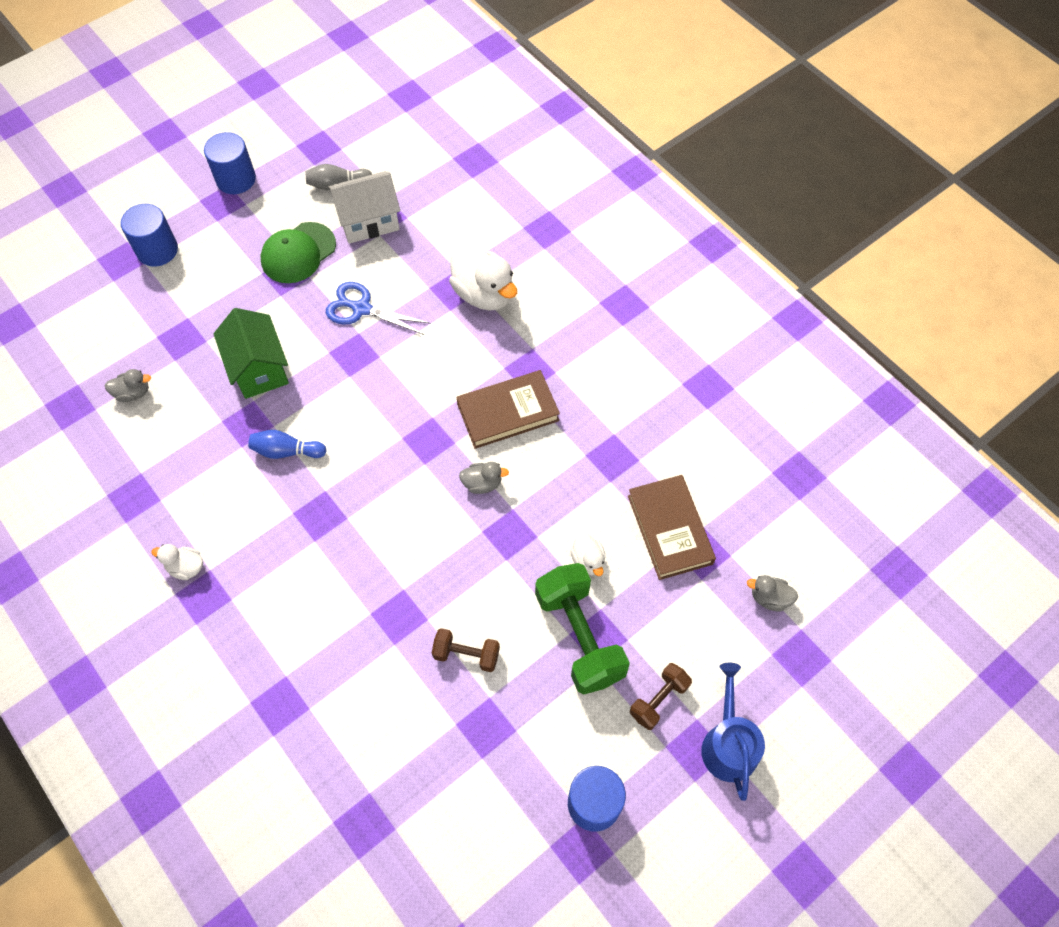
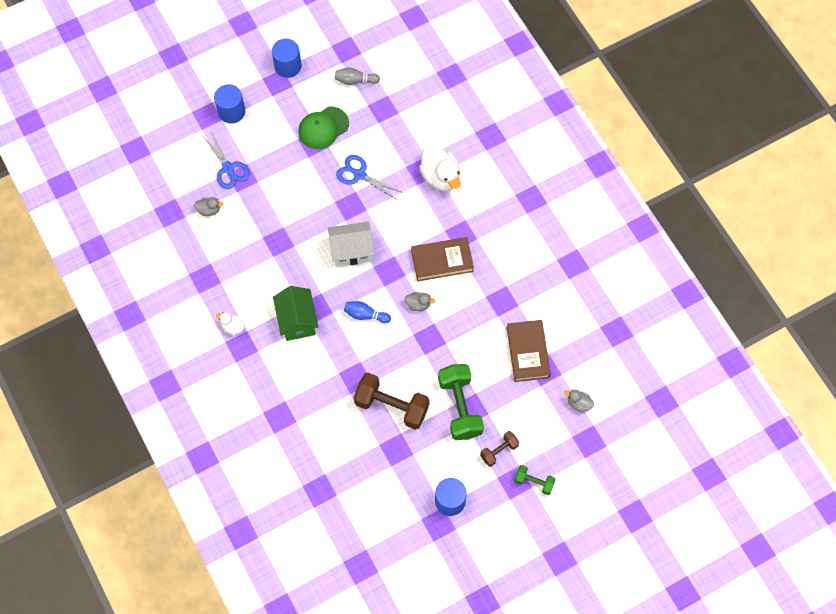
camera: 10 degrees right, 5 degrees up
green house [213,308,289,399] -> green house moved to [273,286,318,341]
blue bowling pin [248,430,326,459] -> blue bowling pin moved to [344,301,391,323]
white house [328,171,400,244] -> white house moved to [328,222,374,267]
brown dumbbell [432,628,500,672] -> brown dumbbell [354,373,429,430], size x1.88
white duck [571,533,606,576] -> none
blue watering can [701,663,765,801] -> green dumbbell [514,465,556,495]
none -> blue scissors [202,131,250,189]

